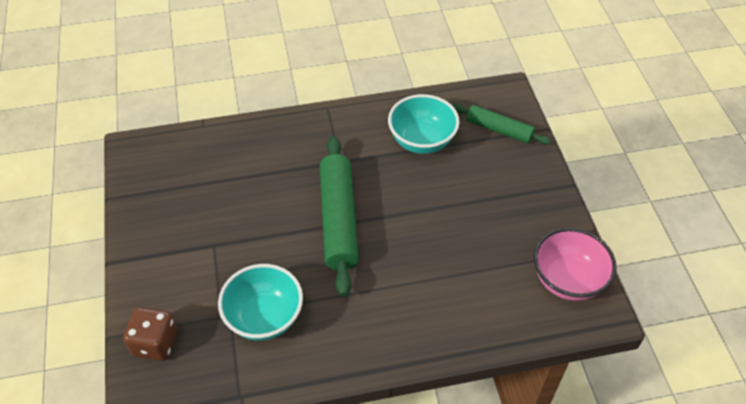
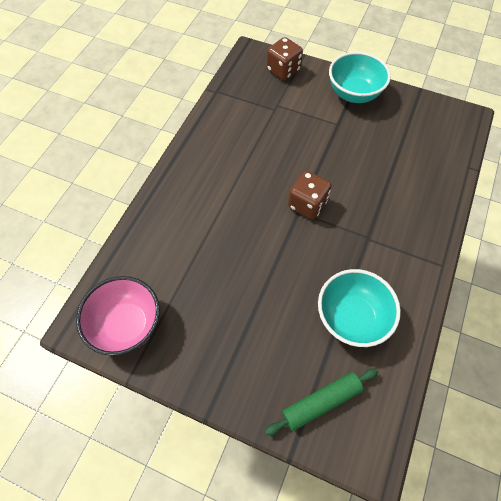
camera: 125 degrees right, 10 degrees up
turquoise bowl [218,264,303,341] -> turquoise bowl moved to [329,52,391,103]
green rolling pin [320,136,359,296] -> brown dice [288,171,332,219]

